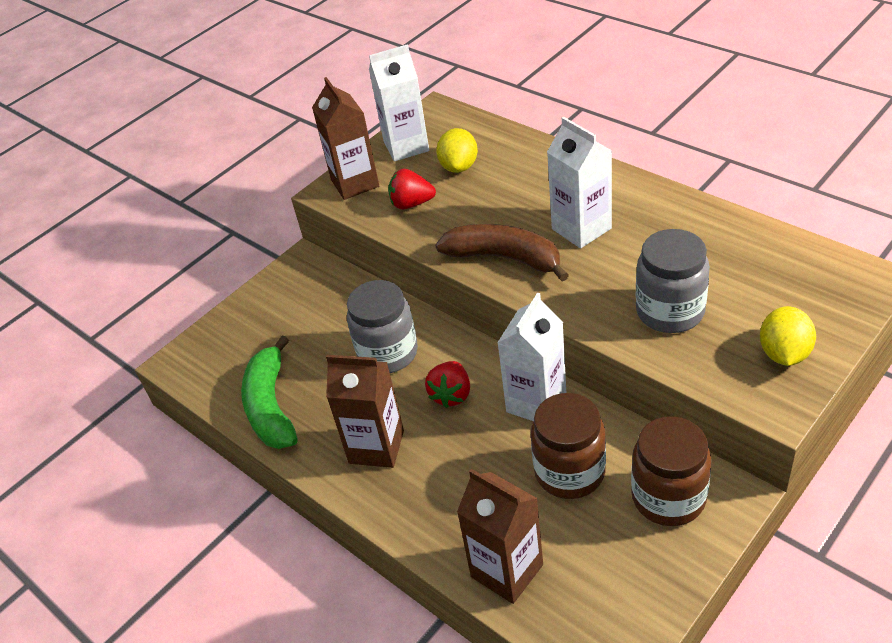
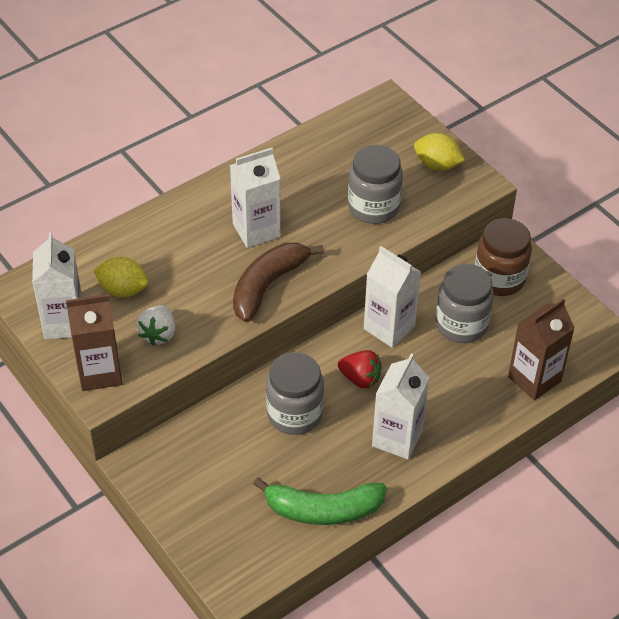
camera: 85 degrees left, 5 degrees up
brown carton [326,355,404,468] -> white carton [372,354,430,460]
red strawberry [388,169,436,210] -> white strawberry [136,305,175,346]
brown jar [531,393,606,499] -> grey jar [435,264,494,343]

